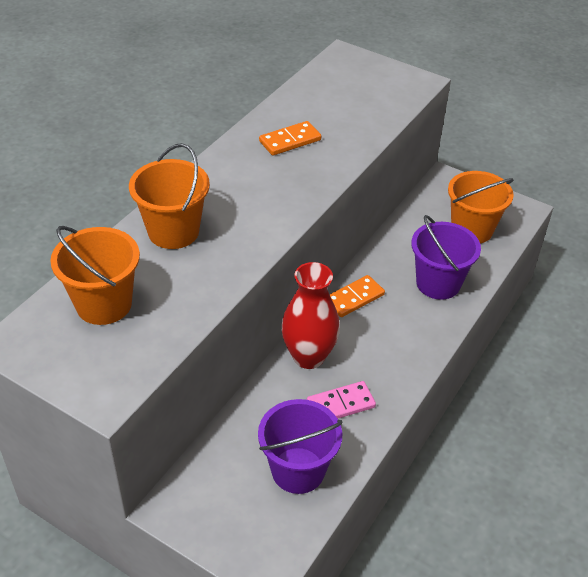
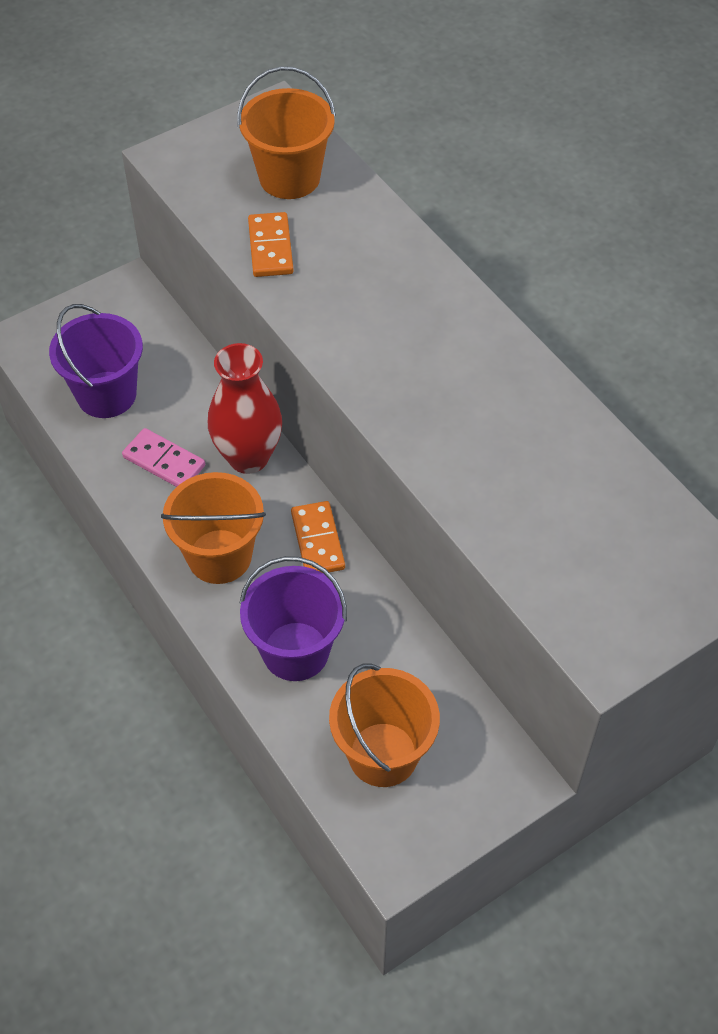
camera: 115 degrees right, 10 degrees up
orange bucket [129,143,210,249] -> orange bucket moved to [161,472,266,584]
orange domino [259,121,321,156] -> orange domino moved to [248,212,294,277]
pink domino [307,381,376,419] -> pink domino turned 60 degrees counterclockwise [122,428,205,487]

